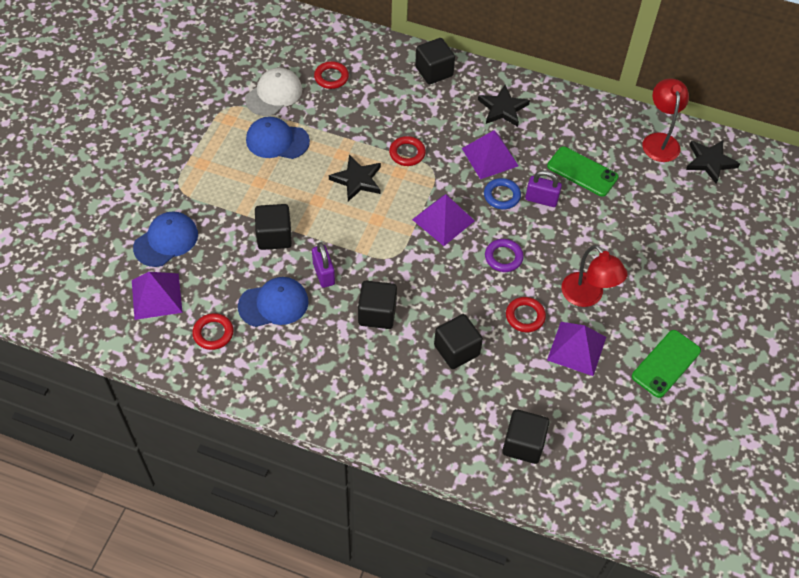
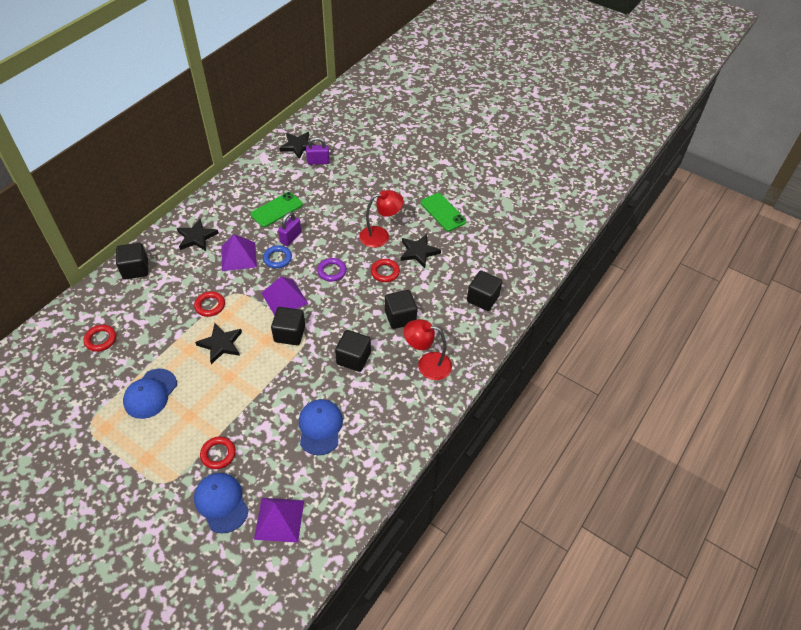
camera: 75 degrees left, 5 degrees down
red ring [192,313,234,350] -> red ring moved to [200,437,236,469]
white cap [245,68,302,116] -> none
black cube [255,204,292,250] -> black cube moved to [271,307,305,345]
purple padlock [312,242,335,288] -> purple padlock moved to [306,137,330,165]
purple pyramid [547,322,606,376] -> black star [400,234,441,268]
red lamp [643,78,689,162] -> red lamp moved to [404,319,452,380]

